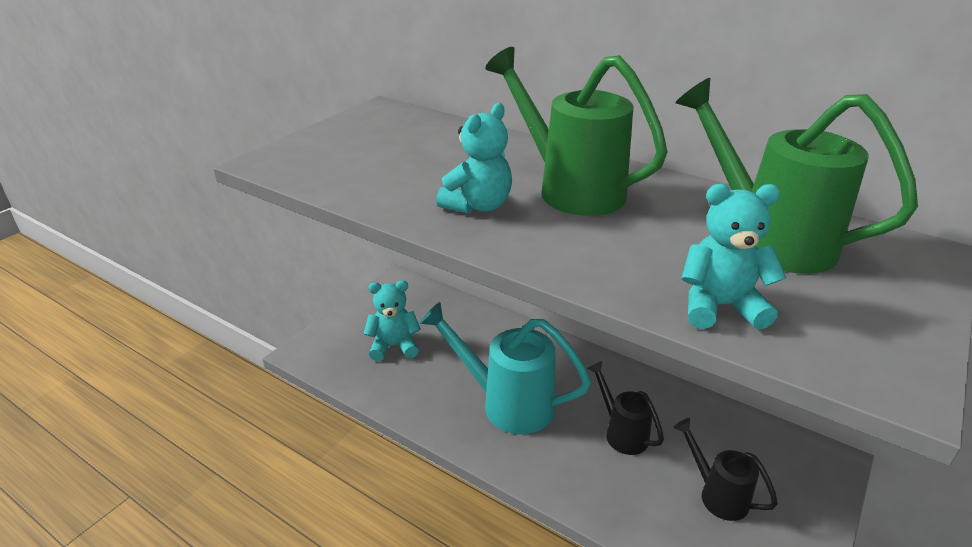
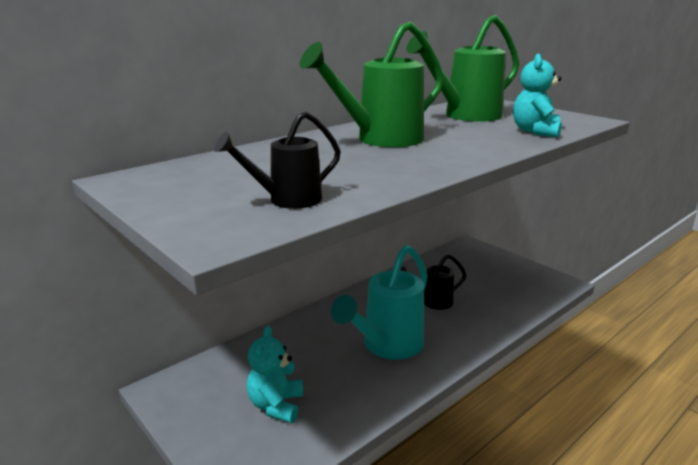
camera: 75 degrees left, 10 degrees down
turquoise teddy bear [436,103,512,214] -> none
black watering can [673,418,778,521] -> black watering can moved to [214,112,341,209]

